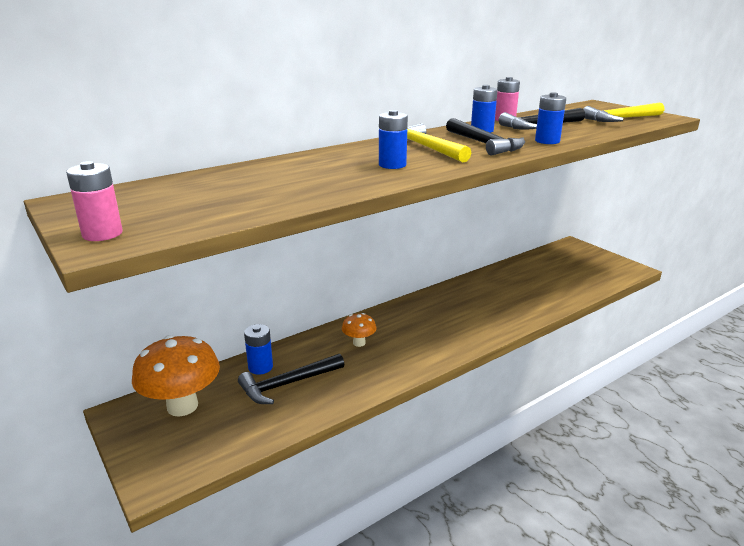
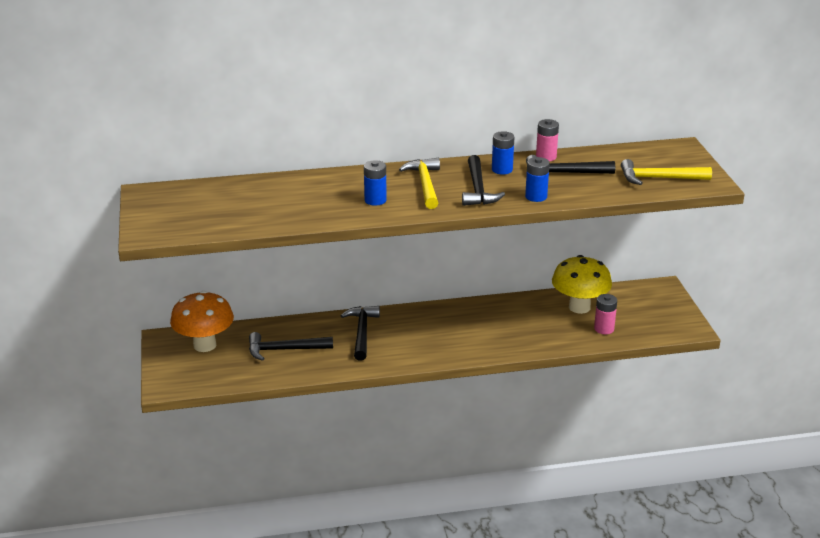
camera: 25 degrees right, 5 degrees up
pink battery [66,161,123,241] -> pink battery moved to [594,294,617,334]
blue battery [244,324,273,375] -> none
orange mushroom [342,313,376,347] -> black hammer [341,306,380,361]
none -> yellow mushroom [552,255,612,314]

